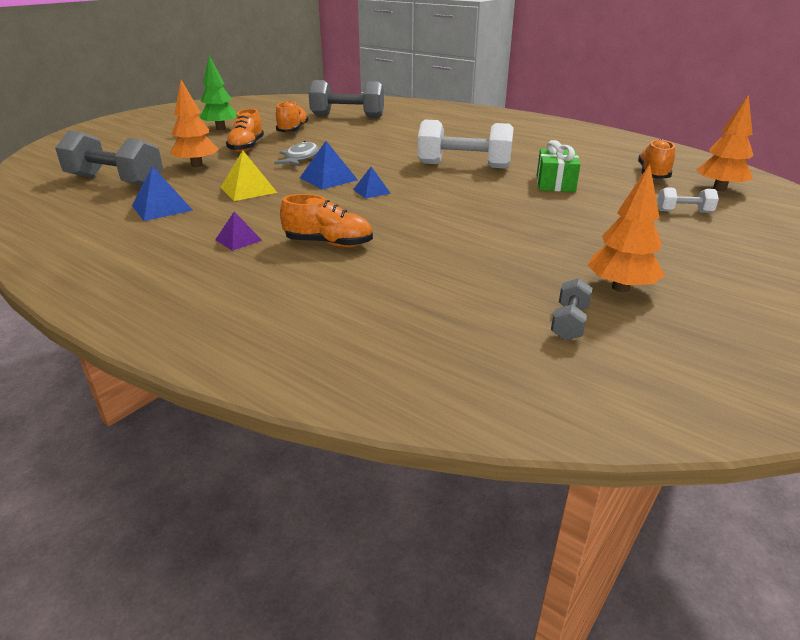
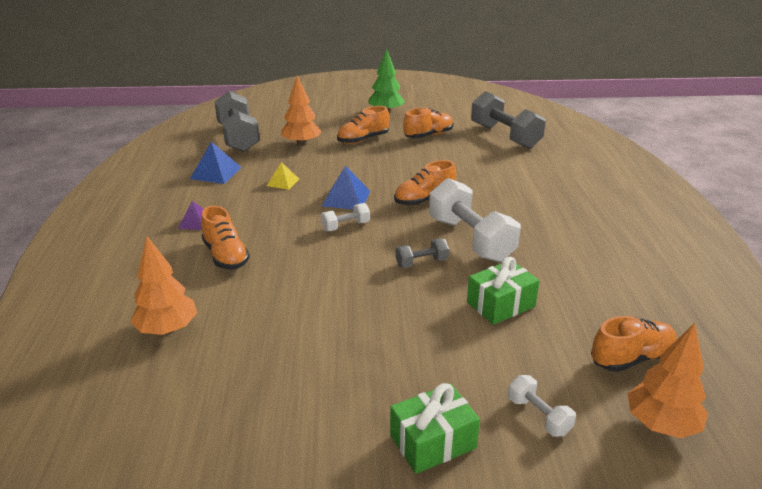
camera: 50 degrees right, 0 degrees up
yellow pyramid [221,151,277,201] -> yellow pyramid [267,162,299,190], size x0.64
grey fish [274,141,319,166] -> none
blue pyramid [353,167,391,199] -> white dumbbell [321,203,370,231]
grey dumbbell [551,278,593,340] -> grey dumbbell moved to [396,239,449,268]
orange tree [587,164,665,292] -> orange tree moved to [130,236,197,335]
none -> green gift [390,383,480,474]
none -> orange shoe [394,160,456,206]

